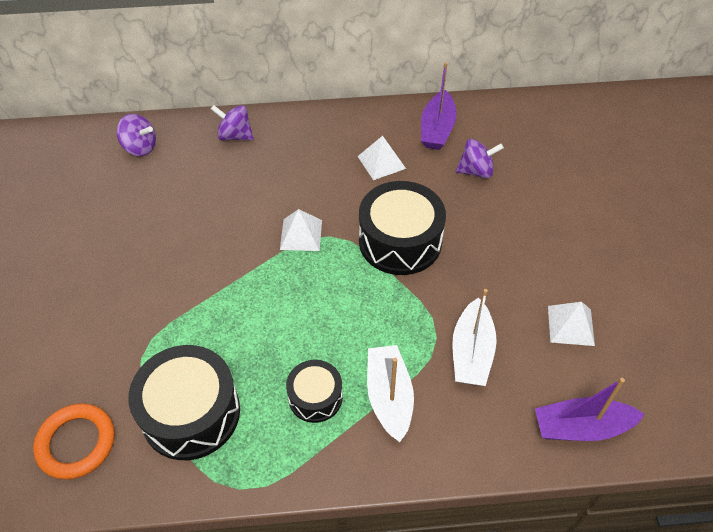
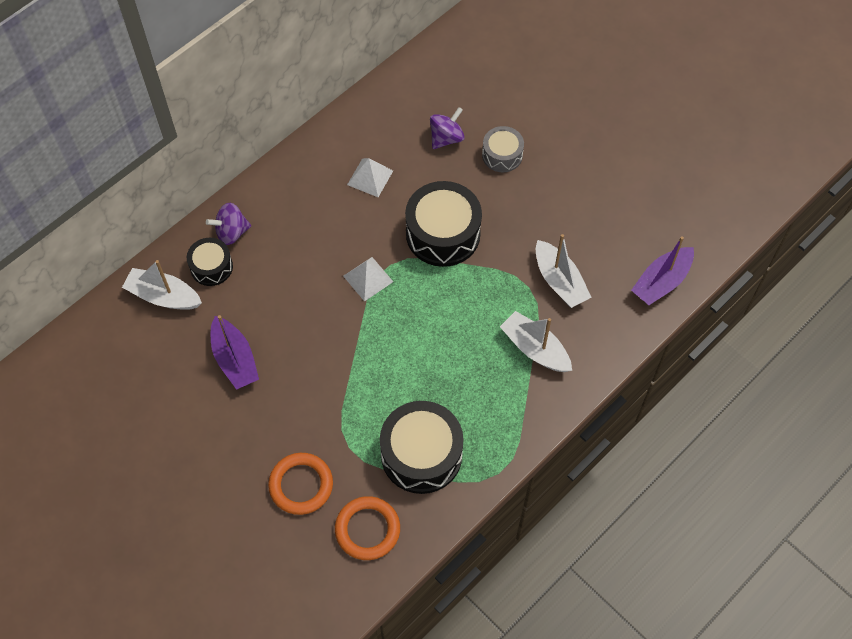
camera: 40 degrees left, 10 degrees up
purple spinning top [117,114,156,156] -> white boat [122,260,202,310]
black drum [286,360,343,423] -> black drum moved to [187,238,233,286]
purple boat [421,62,457,150] -> purple boat moved to [211,315,259,390]
white pyramid [548,302,595,346] -> none
none -> orange ring [268,453,333,515]
none -> grey drum [482,126,524,172]

